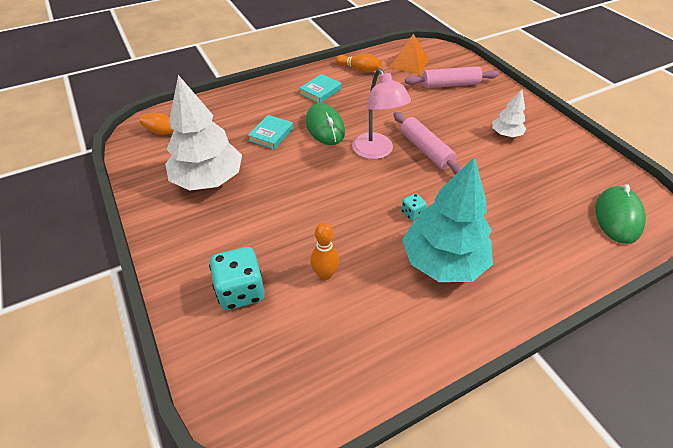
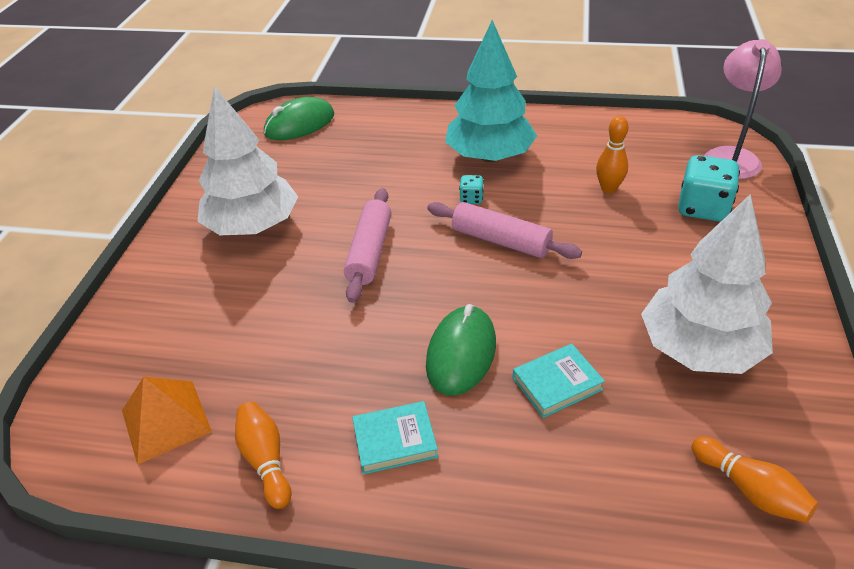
camera: 140 degrees left, 5 degrees down
pink lamp [352,68,411,159] -> pink lamp moved to [704,39,782,179]
pink rolling pin [405,66,499,88] -> pink rolling pin moved to [427,202,582,259]
white tree [492,89,526,137] -> white tree [197,86,298,235], size x2.02

